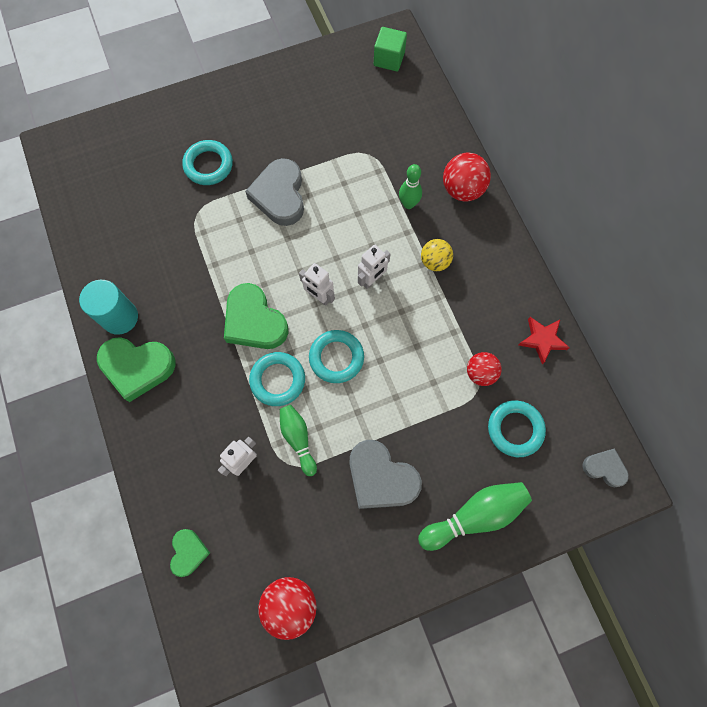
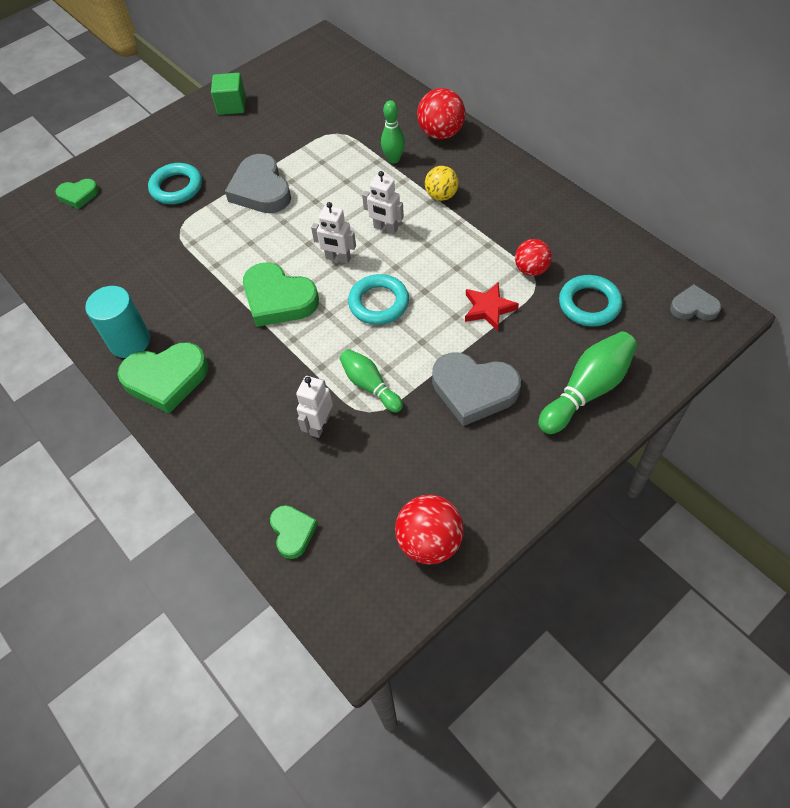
camera: 15 degrees left, 15 degrees down
turquoise ring [249,352,305,406] -> none
white robot [358,245,391,289] -> white robot turned 90 degrees clockwise [362,171,404,234]
green cube [374,27,407,72] -> green cube moved to [211,73,246,115]
red star [519,317,570,365] -> red star moved to [465,282,519,331]
none -> green heart [55,179,99,209]

